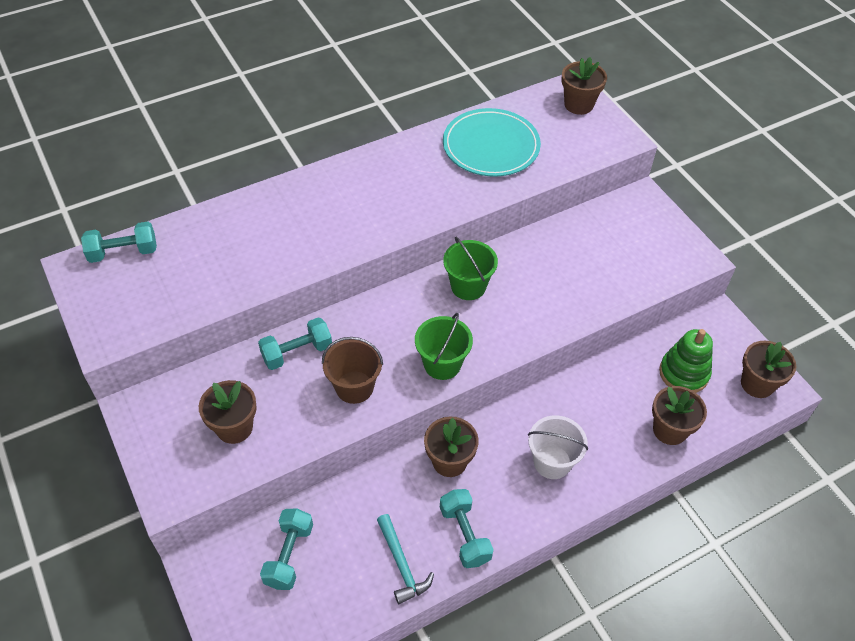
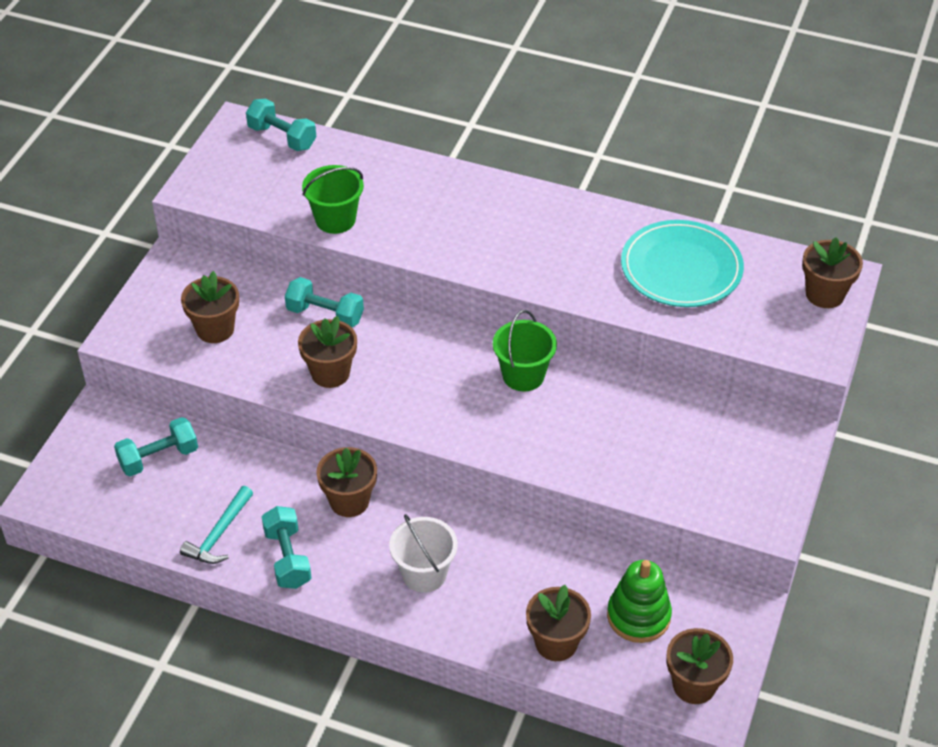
camera: 50 degrees right, 5 degrees down
brown bucket [322,337,383,404] -> brown flower pot [298,316,357,388]
green bucket [415,313,473,380] -> green bucket moved to [302,165,364,234]
turquoise dumbbell [440,489,494,568] -> turquoise dumbbell turned 45 degrees counterclockwise [262,506,312,589]

